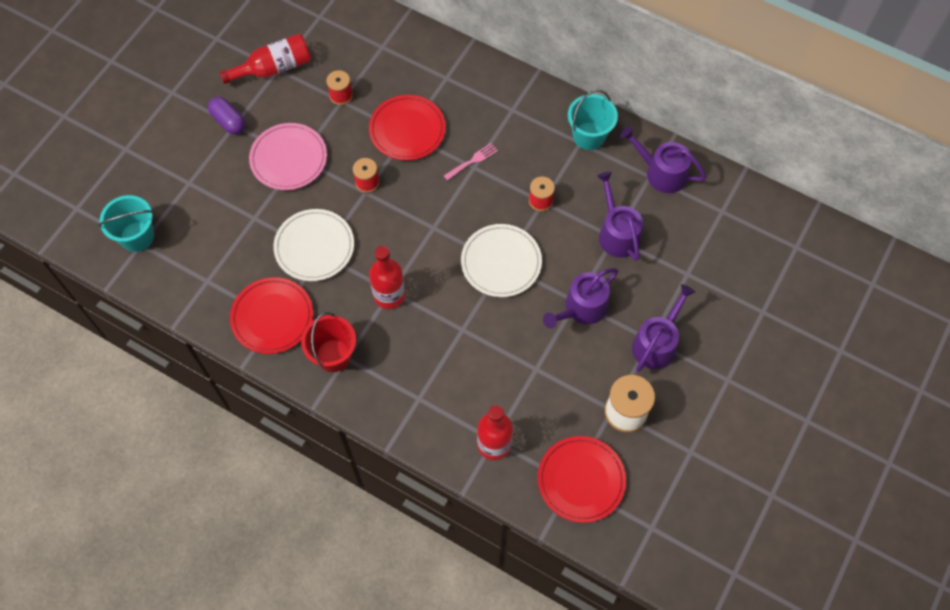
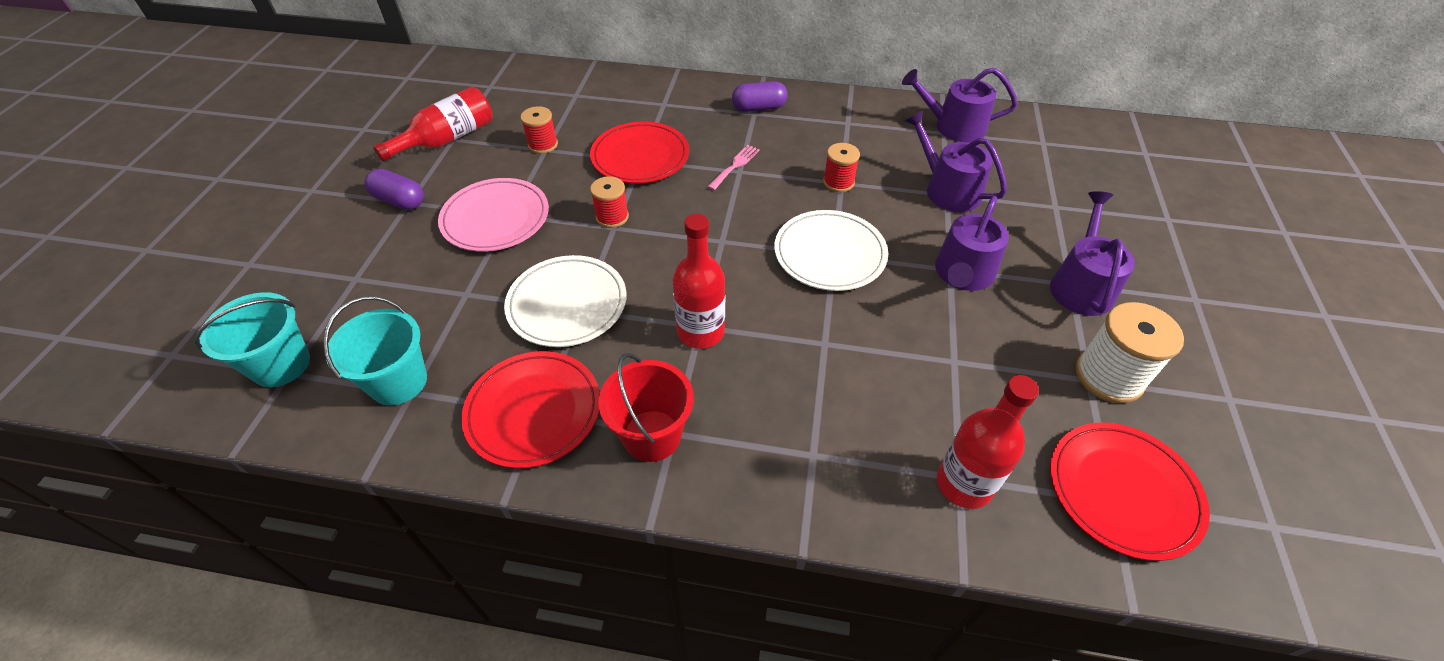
camera: 20 degrees left, 15 degrees down
turquoise bucket [568,89,618,150] -> turquoise bucket moved to [323,296,427,405]
none -> purple capsule [732,81,788,112]

